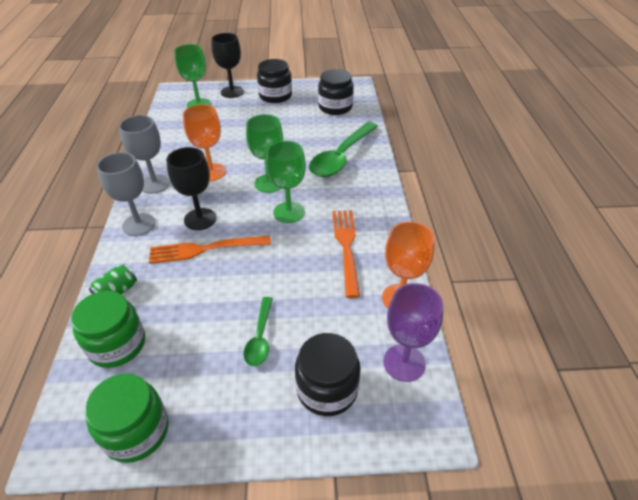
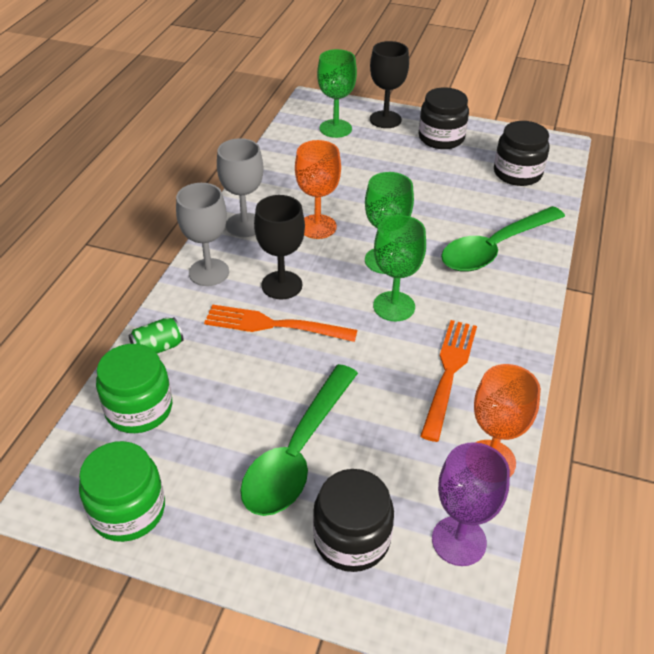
camera: 20 degrees right, 0 degrees up
green spoon [244,297,273,366] -> green spoon [240,364,358,516], size x1.93

